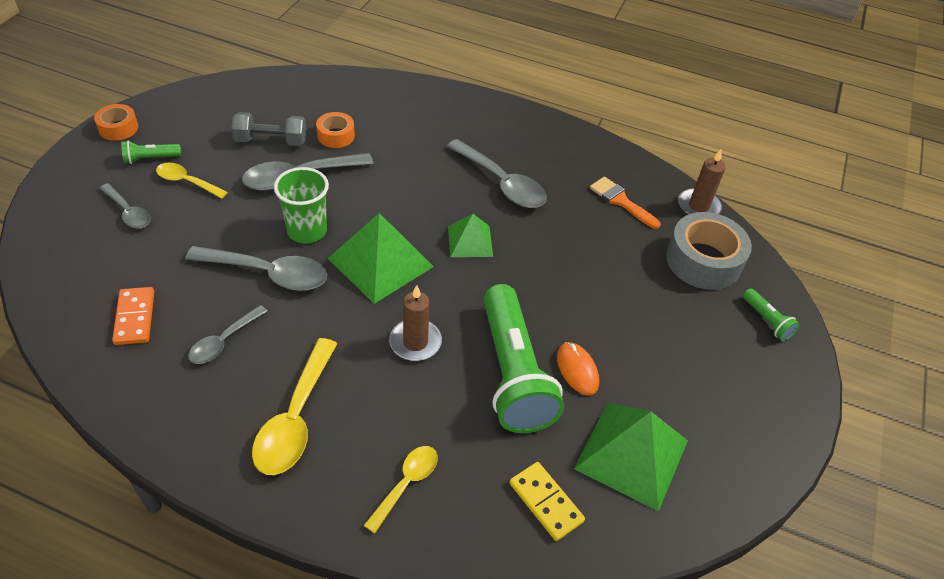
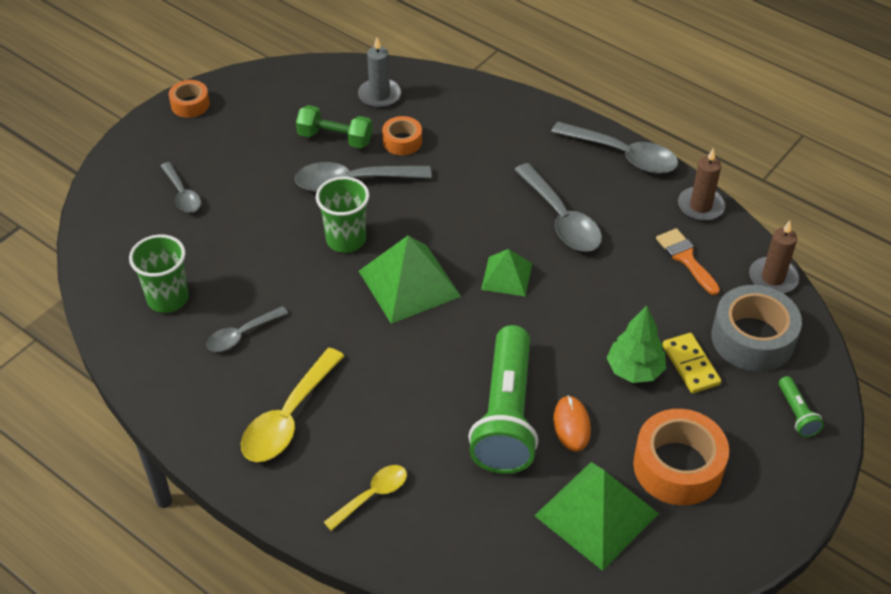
camera: 20 degrees right, 0 degrees up
orange domino [112,287,154,345] -> green cup [129,235,189,313]
green flashlight [121,140,181,164] -> none
yellow spoon [156,163,228,199] -> none
grey spoon [185,246,327,291] -> grey spoon moved to [551,122,678,174]
grey dumbbell [231,112,306,146] -> green dumbbell [296,105,372,149]
brown candle [389,285,442,361] -> brown candle moved to [678,148,725,221]
yellow domino [510,462,585,541] -> yellow domino moved to [662,333,721,393]
none -> grey candle [358,37,401,108]
none -> green tree [607,305,666,383]
none -> orange tape [633,409,729,505]

